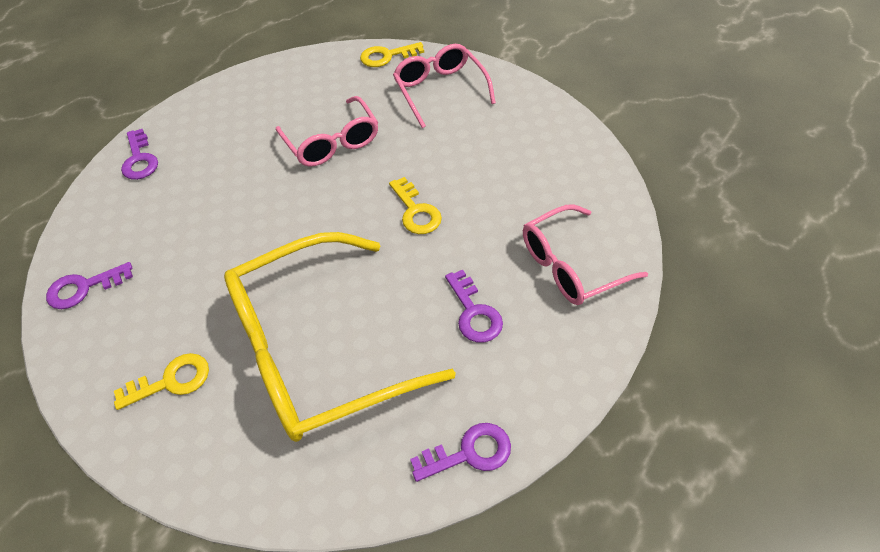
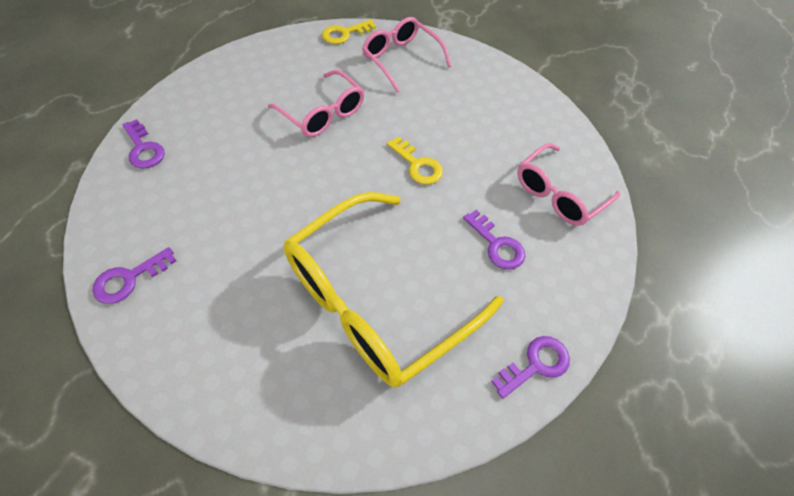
camera: 20 degrees left, 5 degrees up
yellow key [114,353,209,410] -> none

